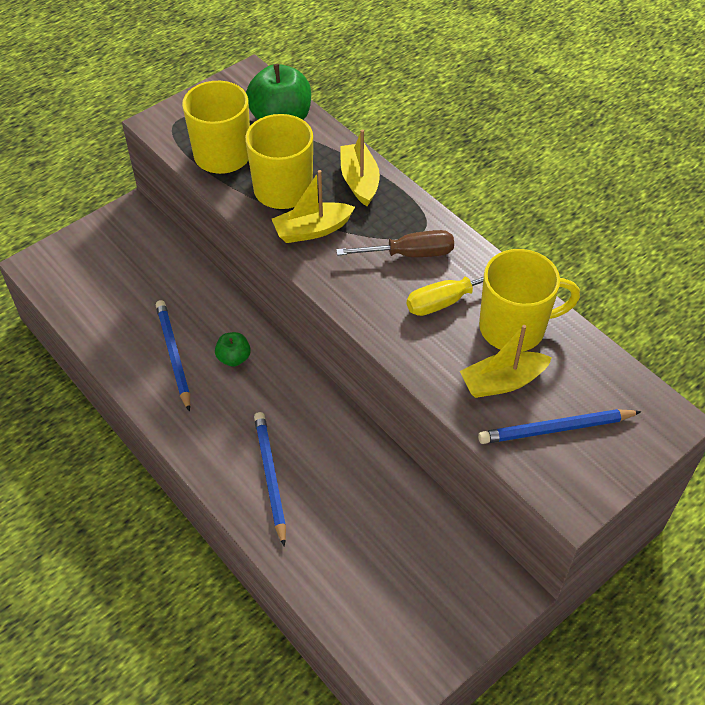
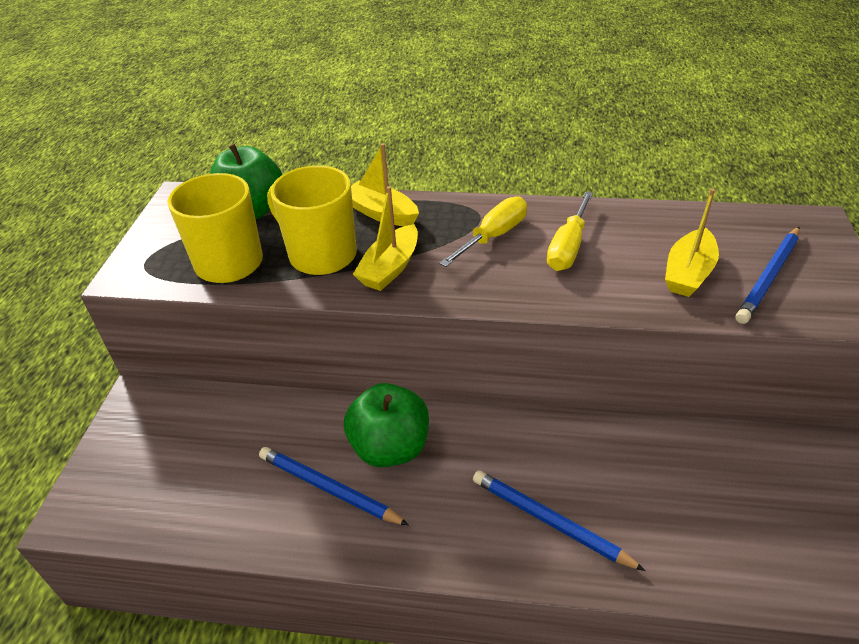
camera: 40 degrees left, 10 degrees down
green apple [215,332,251,367] -> green apple [344,383,429,467], size x1.95
brown screwdriver [336,230,454,257] -> yellow screwdriver [439,196,527,267]
yellow mug [479,249,580,351] -> none

